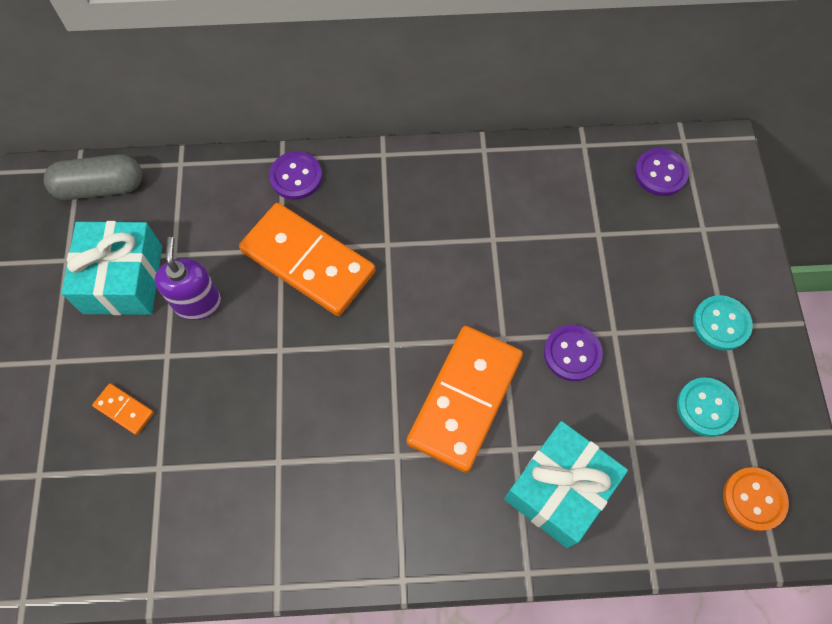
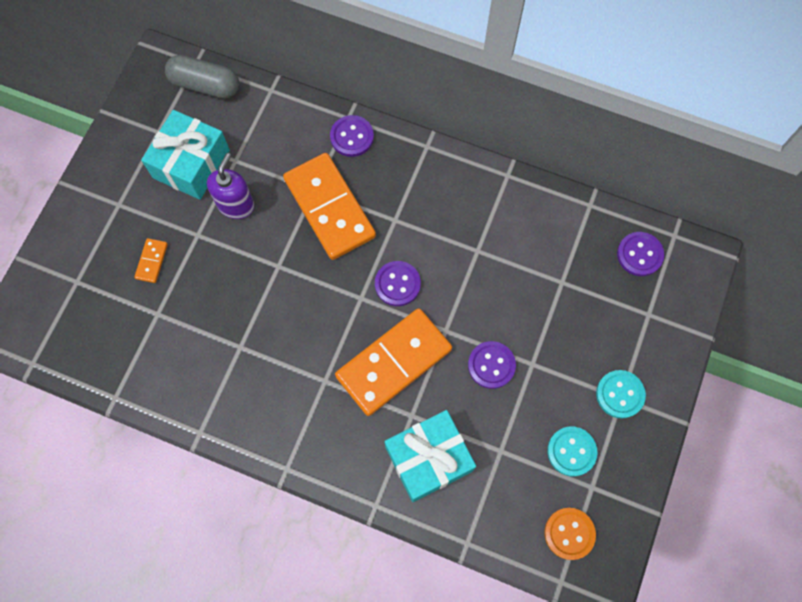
camera: 25 degrees right, 5 degrees up
orange domino [92,383,154,435] -> orange domino turned 45 degrees clockwise [134,238,168,283]
none -> purple button [375,261,421,306]

